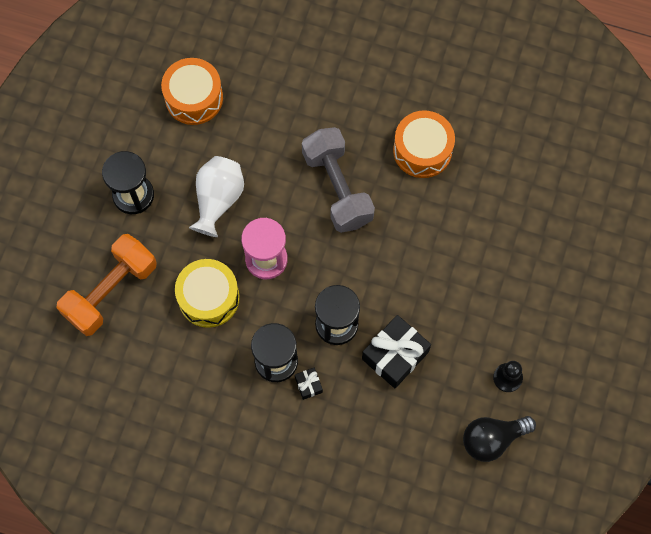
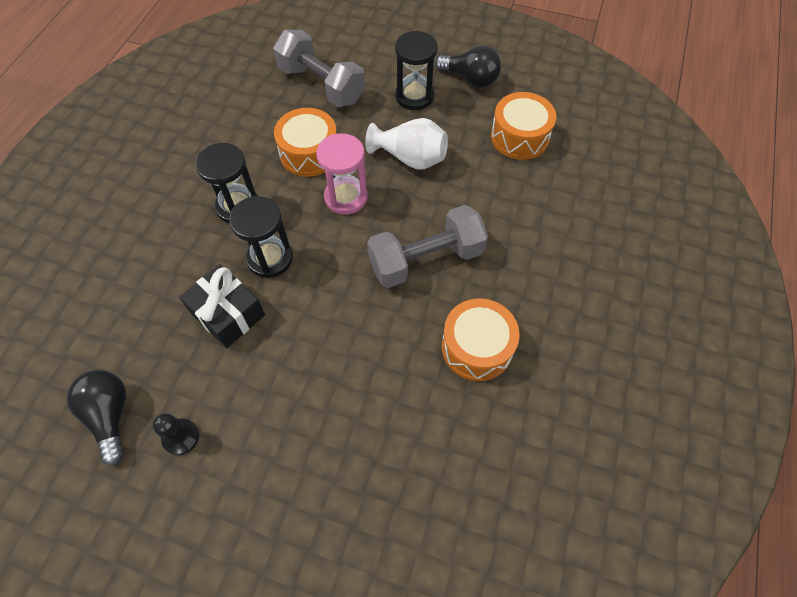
camera: 90 degrees right, 10 degrees down
orange dumbbell [56,234,157,336] -> grey dumbbell [273,30,365,107]
yellow drum [175,259,240,328] -> orange drum [274,108,337,177]
black gift [295,368,323,400] -> none
none -> black light bulb [435,46,501,87]

